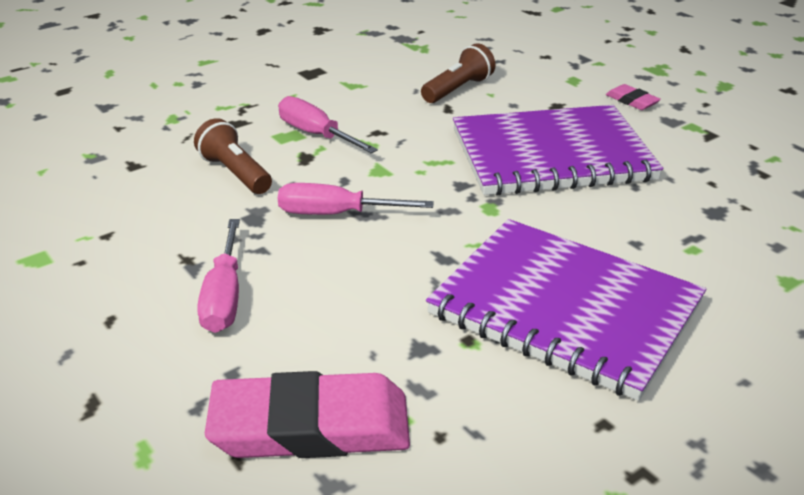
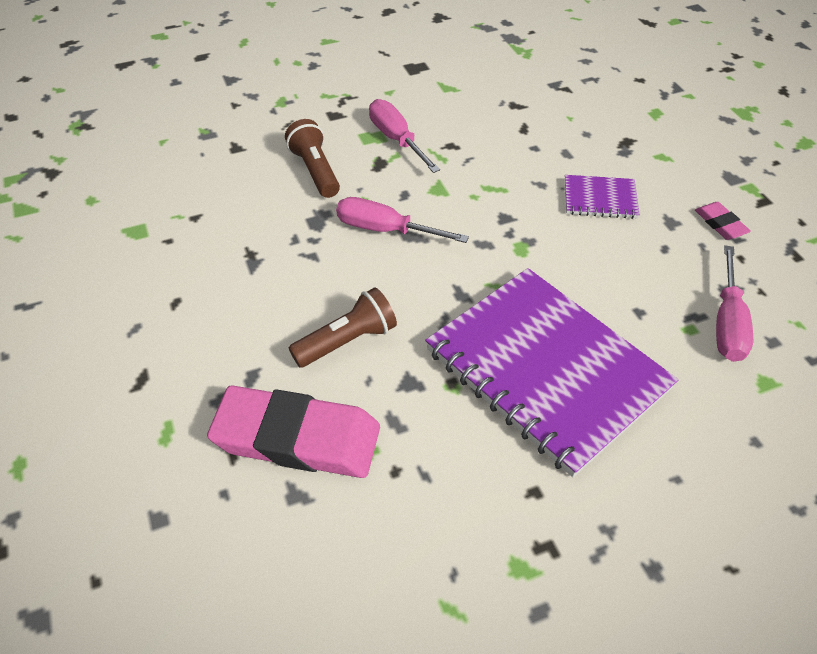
camera: 15 degrees right, 15 degrees up
pink screwdriver [197,219,240,333] -> pink screwdriver moved to [716,245,753,362]
brown flashlight [421,43,495,103] -> brown flashlight moved to [289,287,397,368]
purple notebook [453,105,663,196] -> purple notebook [565,175,640,219], size x0.43
pink eraser [606,84,661,110] -> pink eraser moved to [695,202,751,240]

